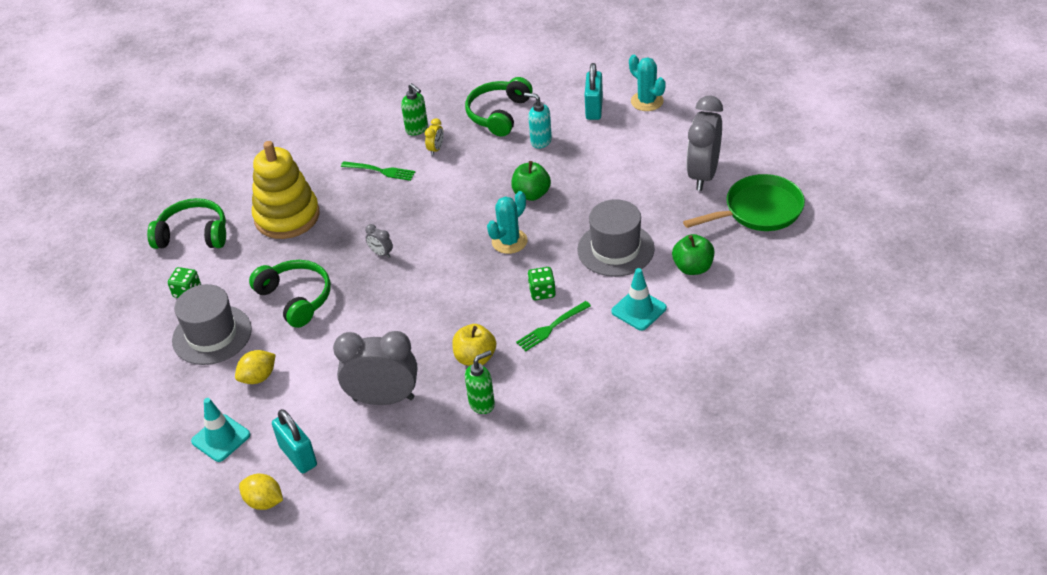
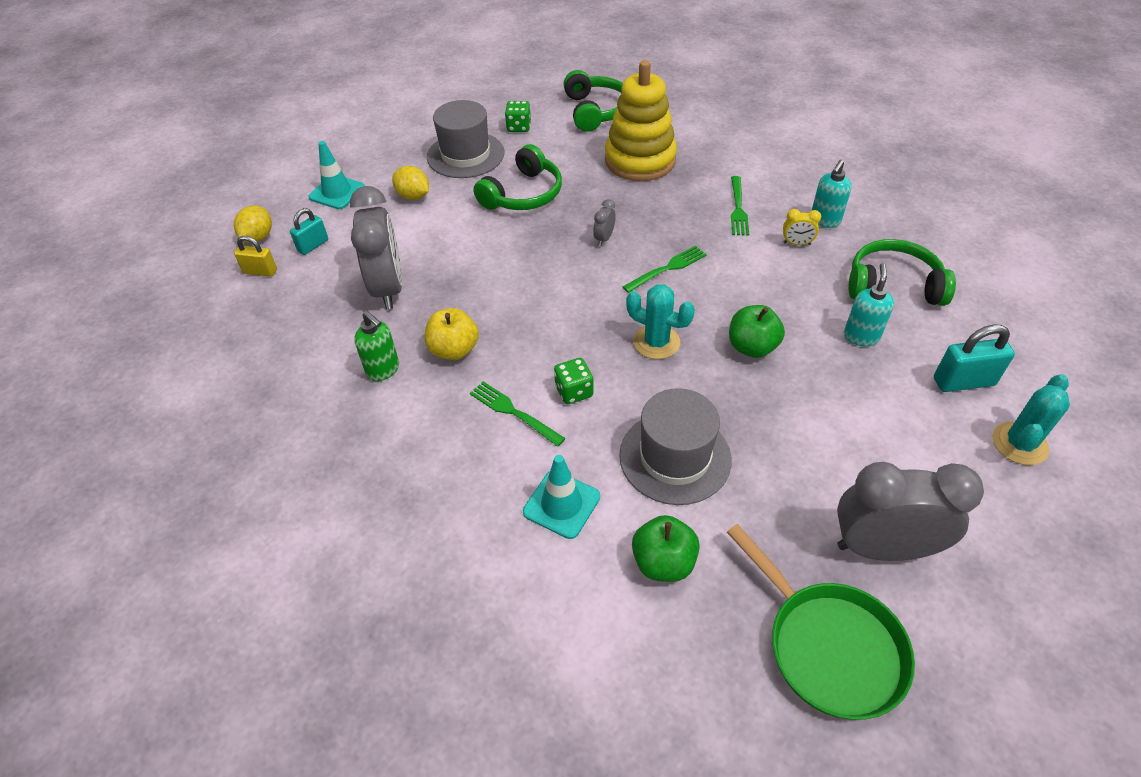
camera: 75 degrees right, 5 degrees up
turquoise padlock [272,409,317,473] -> turquoise padlock [290,208,328,255], size x0.66
green soap dispenser [401,83,428,136] -> turquoise soap dispenser [811,160,852,228]
none -> yellow padlock [234,236,277,277]
none -> green fork [623,246,707,293]

